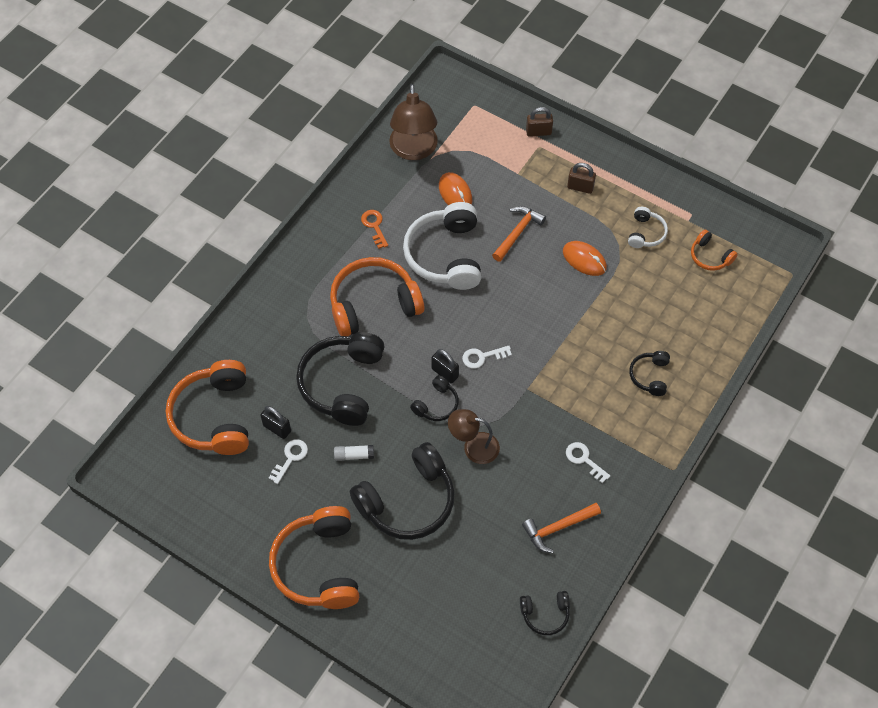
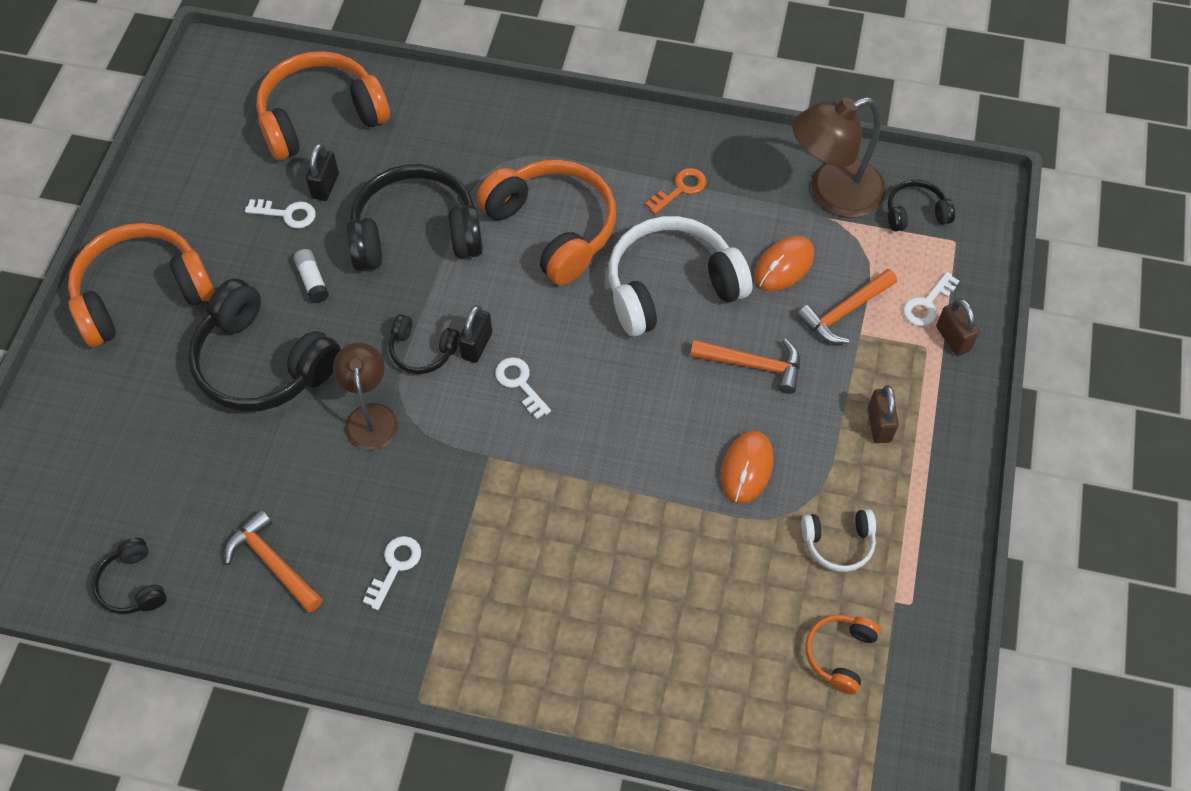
camera: 70 degrees right, 0 degrees up
black headphones [629,351,670,396] -> black headphones moved to [888,180,955,232]
none -> orange hammer [797,269,897,344]
none -> white key [903,272,959,326]

